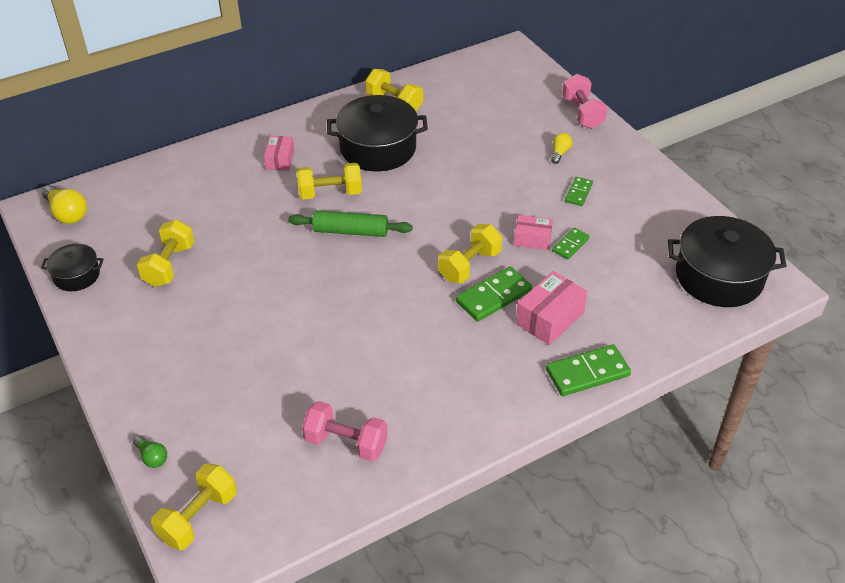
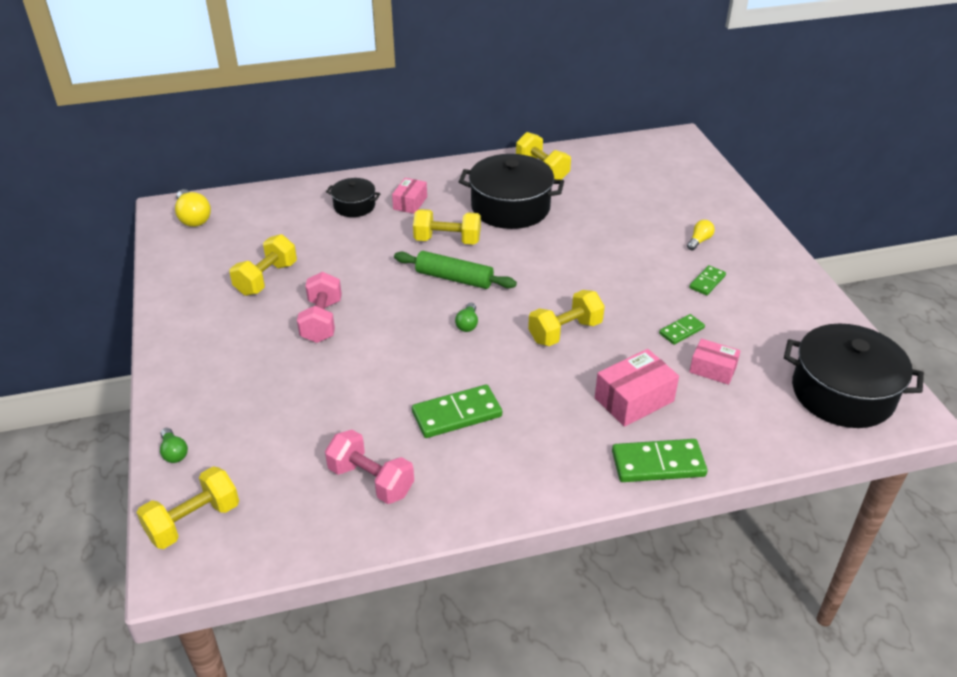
camera: 15 degrees right, 5 degrees down
black pot [41,244,104,291] -> black pot moved to [326,178,381,217]
green domino [456,267,532,322] -> green domino moved to [412,384,502,438]
pink box [514,215,553,250] -> pink box moved to [689,339,741,385]
pink dumbbell [562,74,607,129] -> pink dumbbell moved to [297,272,342,343]
none -> green light bulb [455,303,478,332]

